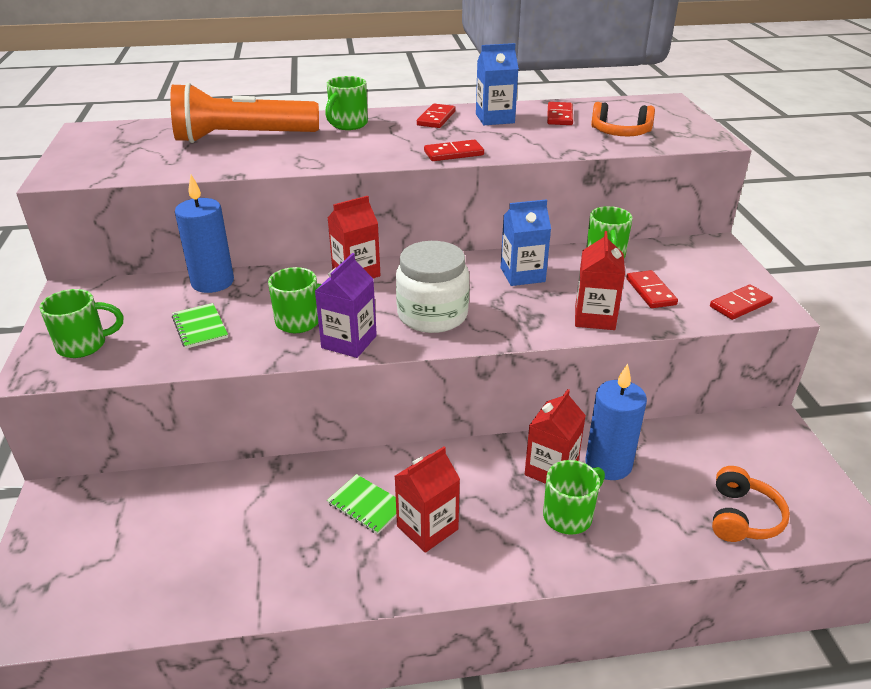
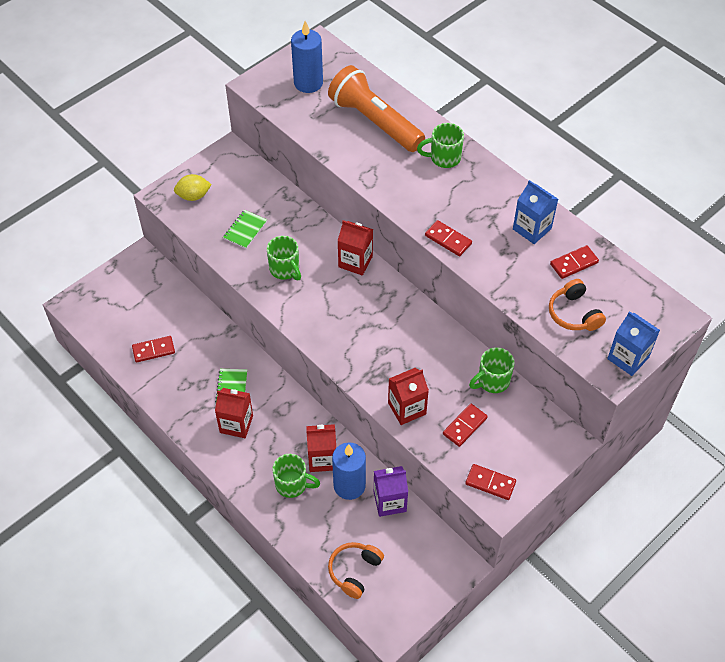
camera: 55 degrees right, 20 degrees up
green mug [40,289,123,358] -> yellow lemon [174,174,212,201]
blue candle [175,175,234,293] -> blue candle moved to [291,21,323,93]
purple carton [315,253,377,358] -> purple carton moved to [374,466,408,517]
white jar [396,241,470,333] -> none
red domino [417,104,455,128] -> red domino moved to [132,336,175,362]
blue carton [501,199,551,286] -> blue carton moved to [607,311,660,376]
orange headphones [712,466,790,542] -> orange headphones turned 135 degrees clockwise [328,542,384,599]

